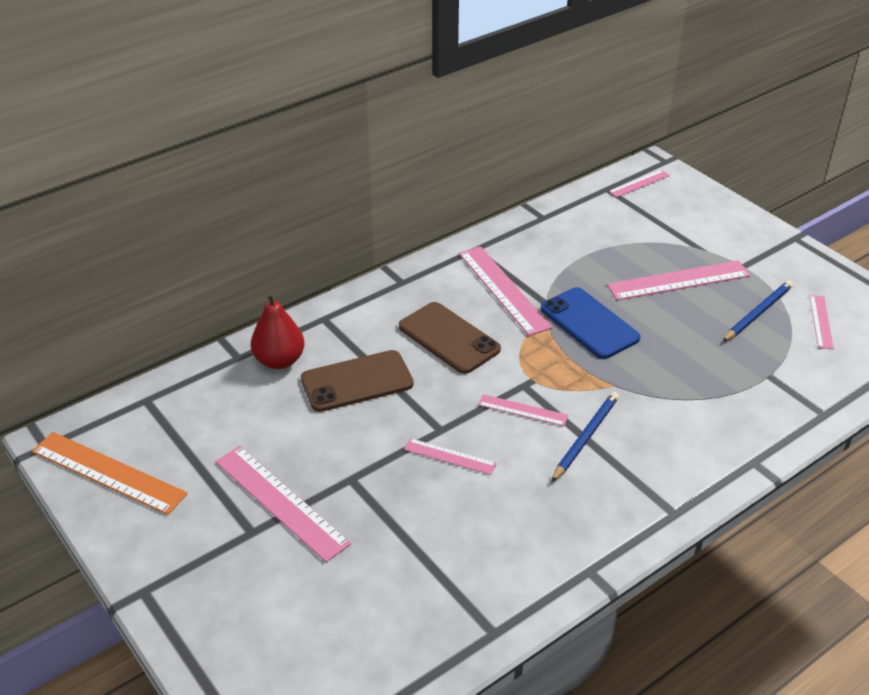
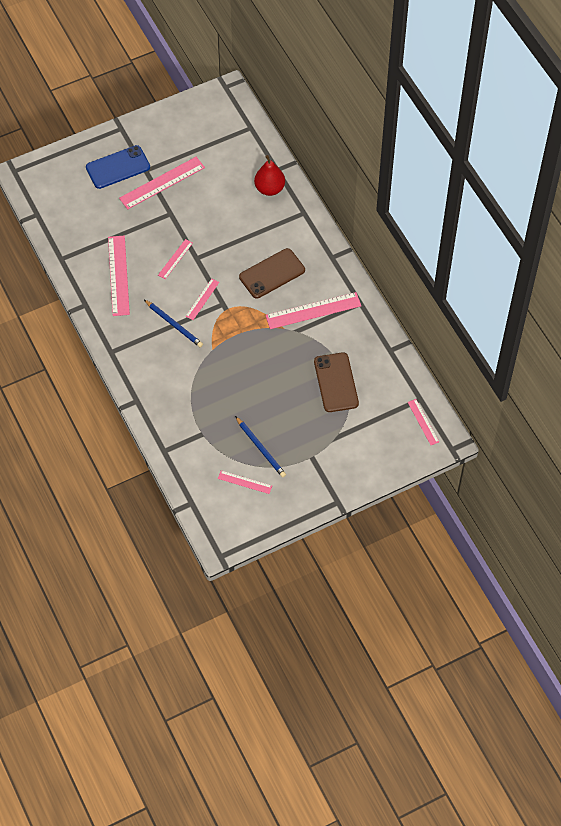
camera: 100 degrees right, 20 degrees up
orange ruler [32,432,188,515] -> none
brown phone [301,350,414,412] -> brown phone moved to [314,352,359,412]
blue phone [541,287,641,359] -> blue phone moved to [86,145,150,189]
pink ruler [607,260,750,300] -> pink ruler moved to [108,236,130,316]

